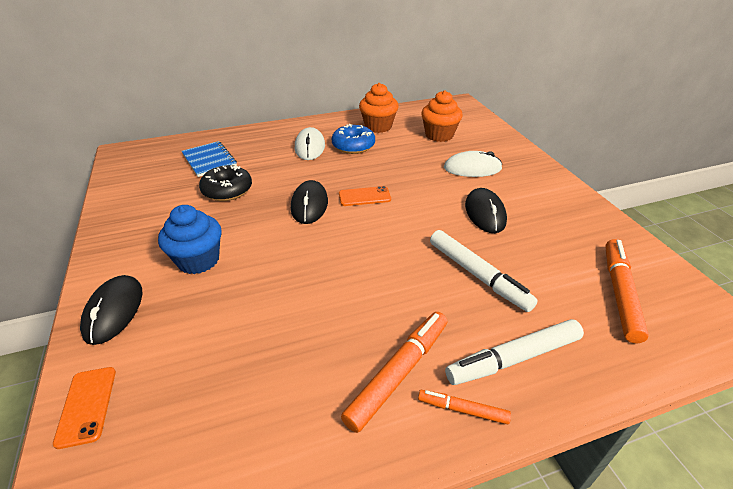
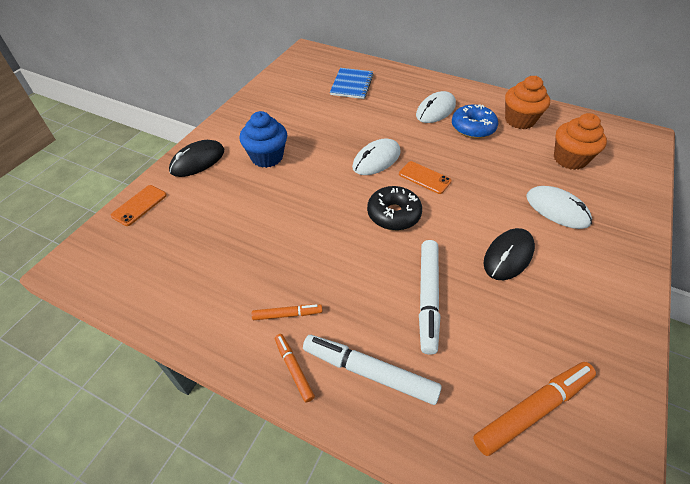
camera: 45 degrees right, 10 degrees up
black donut [199,165,252,201] -> black donut moved to [367,186,422,231]
black mouse [291,180,328,224] -> white mouse [352,139,401,175]
orange marker [341,312,447,433] -> orange marker [252,304,322,320], size x0.54

